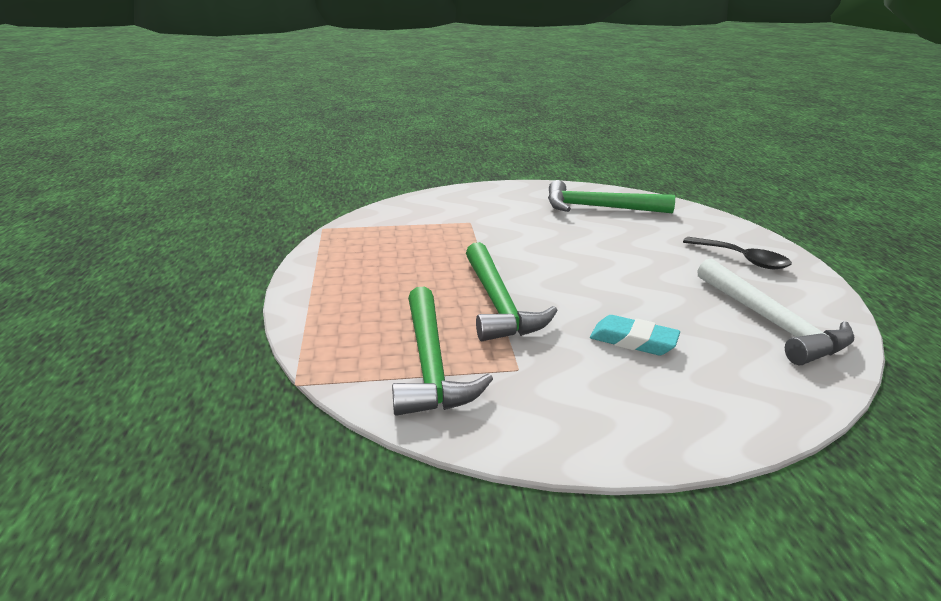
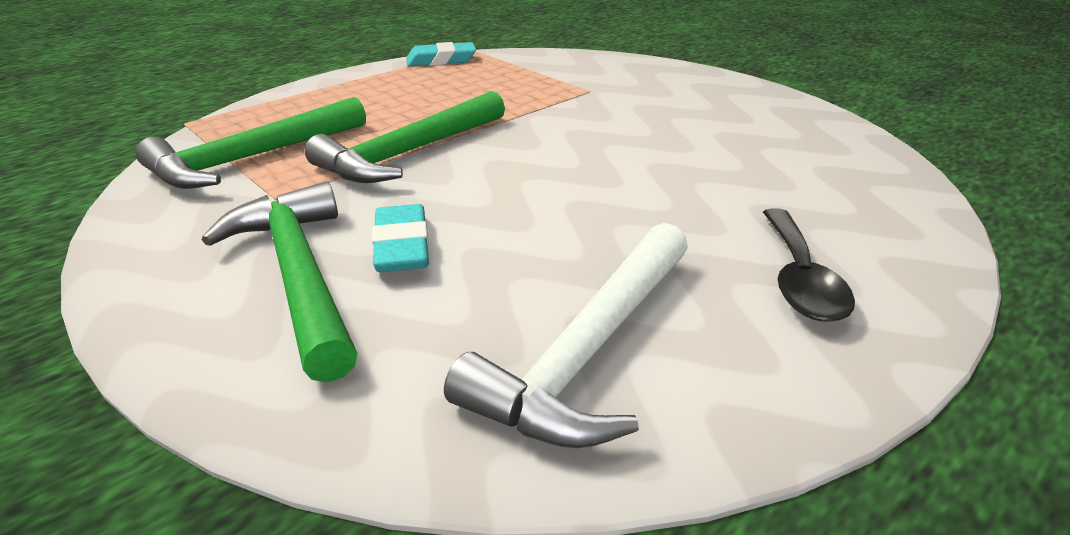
camera: 55 degrees right, 5 degrees up
green hammer [548,180,675,213] -> green hammer moved to [202,182,358,382]
none -> turquoise eraser [406,42,476,66]

